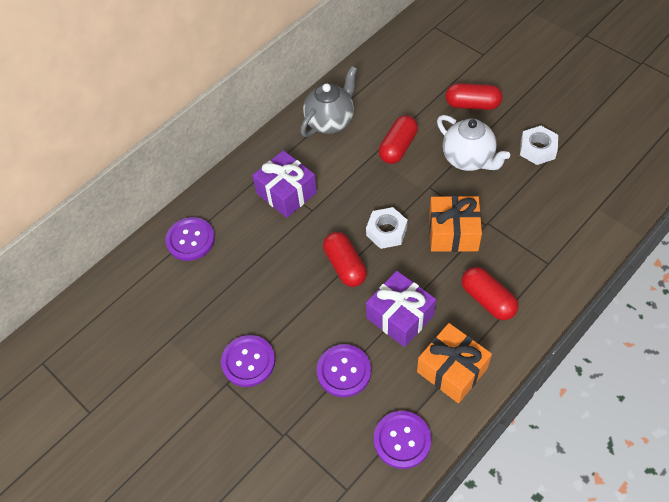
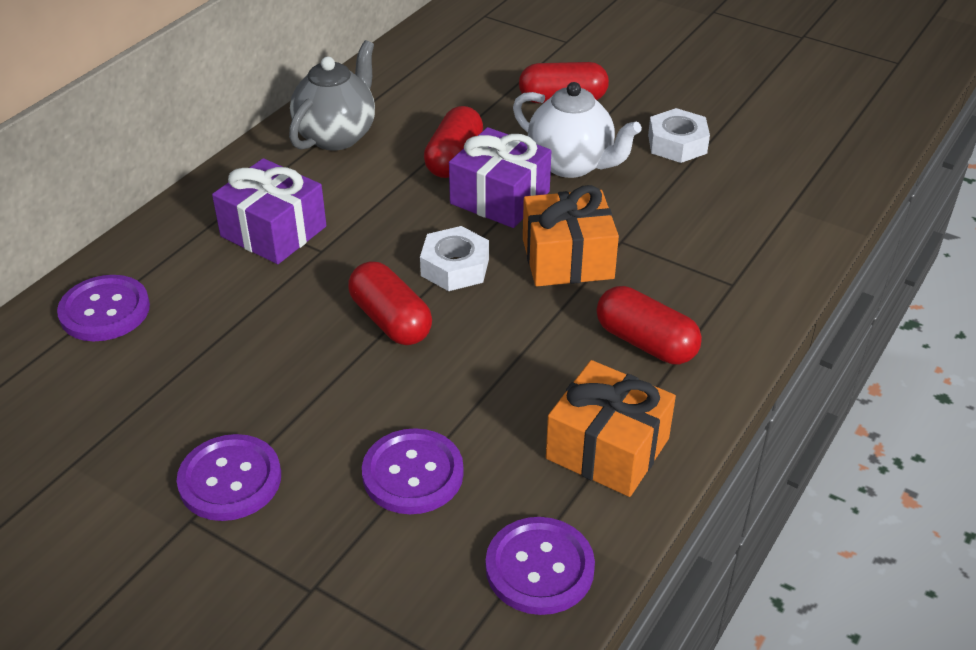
camera: 15 degrees left, 15 degrees down
purple gift [366,271,436,347] -> purple gift moved to [449,127,551,228]

